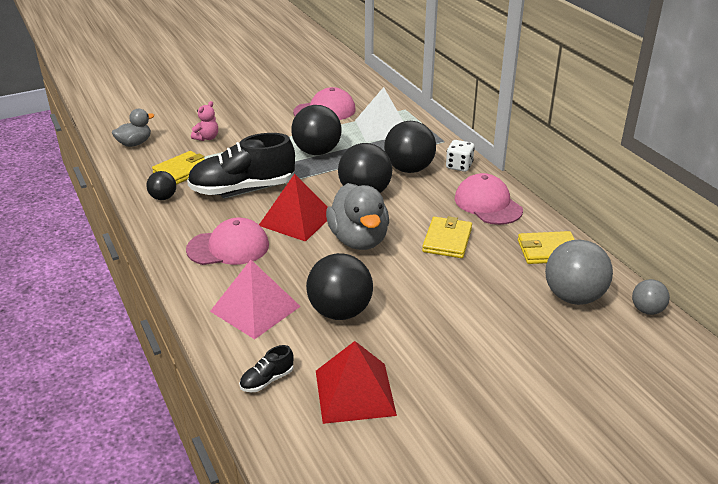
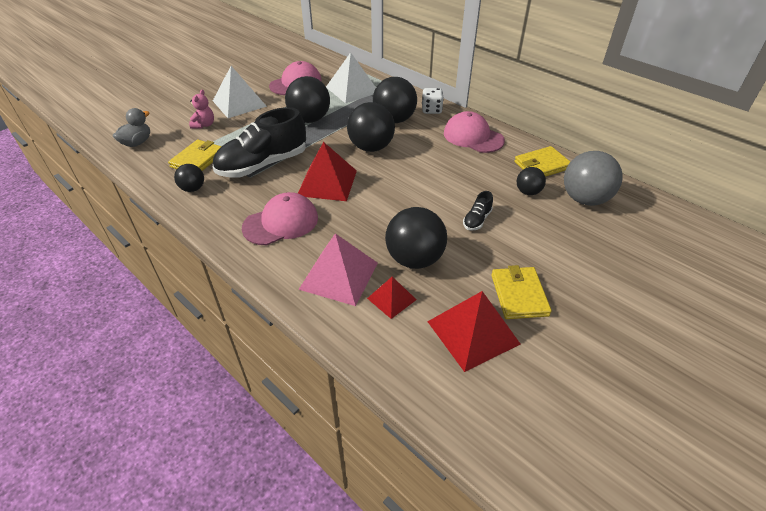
camera: 20 degrees left, 10 degrees up
black shoe [239,345,293,392] -> black shoe moved to [463,191,493,231]
grey duck [326,183,389,250] -> none
yellow wallet [422,216,472,258] -> yellow wallet moved to [491,265,552,319]
grey ball [632,279,670,315] -> none
none -> white pyramid [213,66,267,118]
none -> red pyramid [367,277,416,319]
none -> black ball [517,167,546,195]

